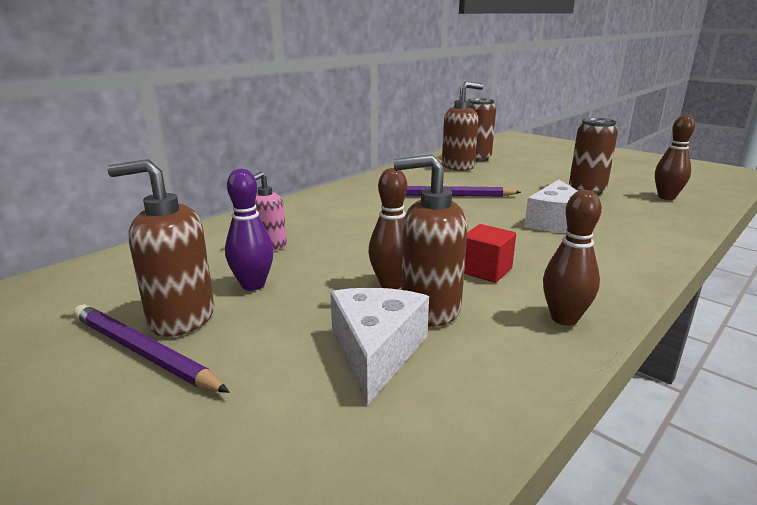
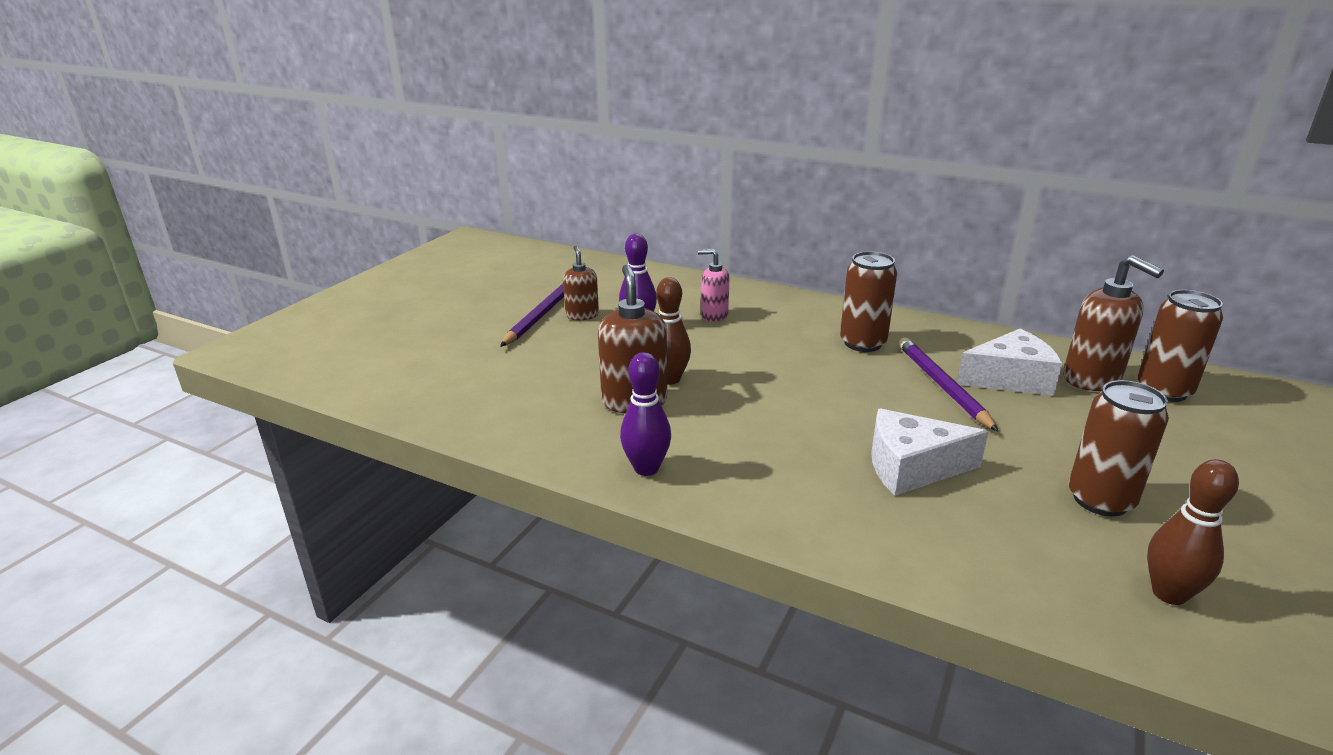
camera: 75 degrees right, 5 degrees up
brown soap dispenser [107,159,214,337] -> brown soap dispenser [563,246,599,320], size x0.62
white cheese [330,288,429,405] -> white cheese moved to [957,329,1063,396]
red cube [464,224,516,283] -> none
brown bowling pin [543,190,602,326] -> purple bowling pin [620,352,671,476]
none -> brown can [840,251,897,352]

